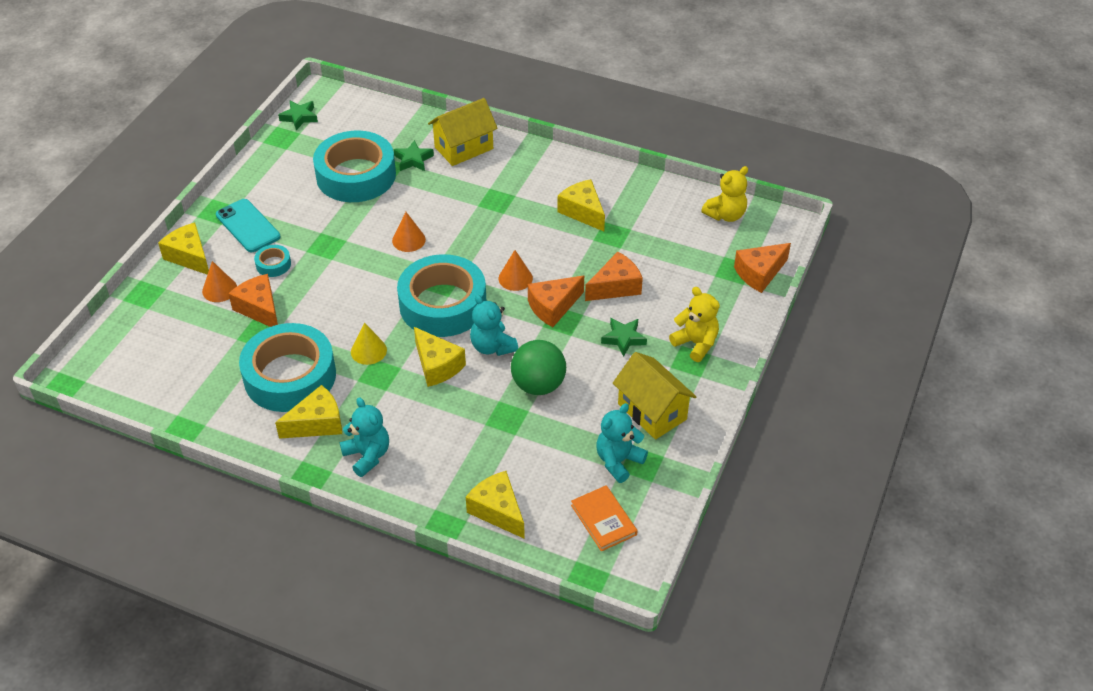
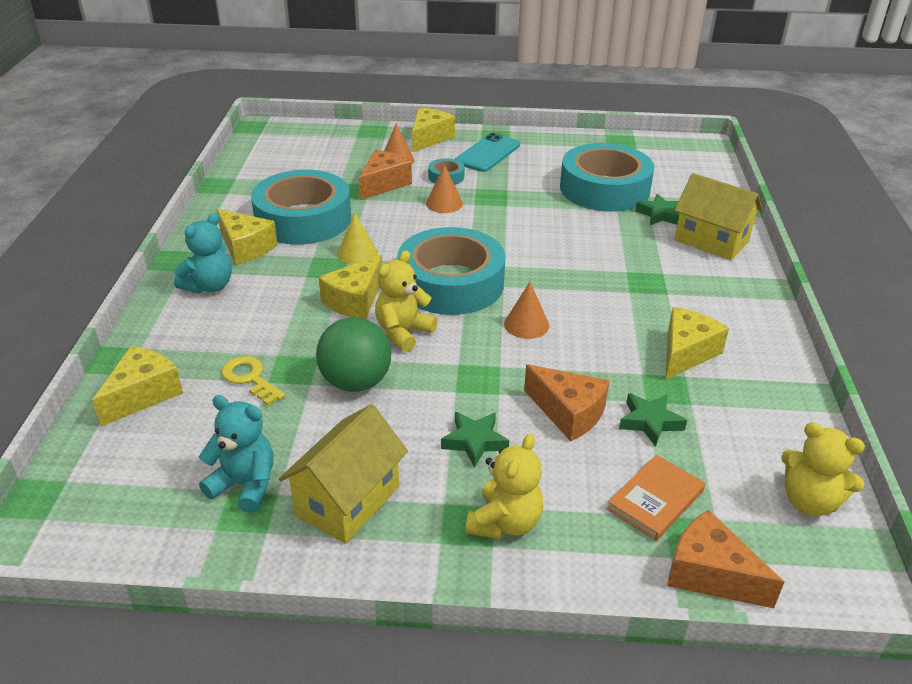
camera: 70 degrees right, 10 degrees down
green star [278,101,318,130] -> green star moved to [619,393,687,447]
orange cone [392,212,426,252] -> orange cone moved to [426,164,463,213]
turquoise teddy bear [470,294,518,356] -> yellow teddy bear [375,250,437,352]
orange cheese [528,276,584,327] -> none
orange book [571,485,638,551] -> orange book moved to [607,455,705,541]
none -> yellow key [221,356,285,406]

